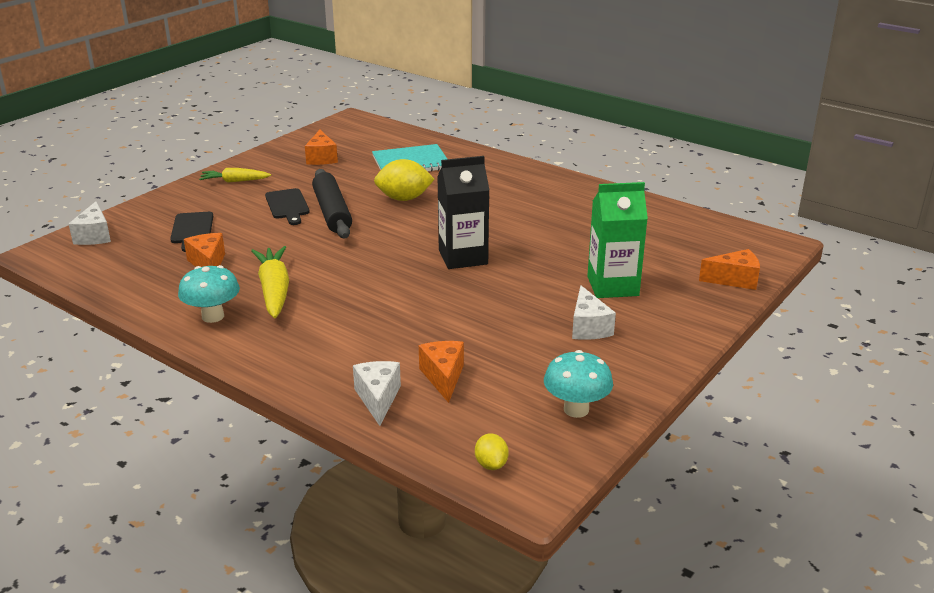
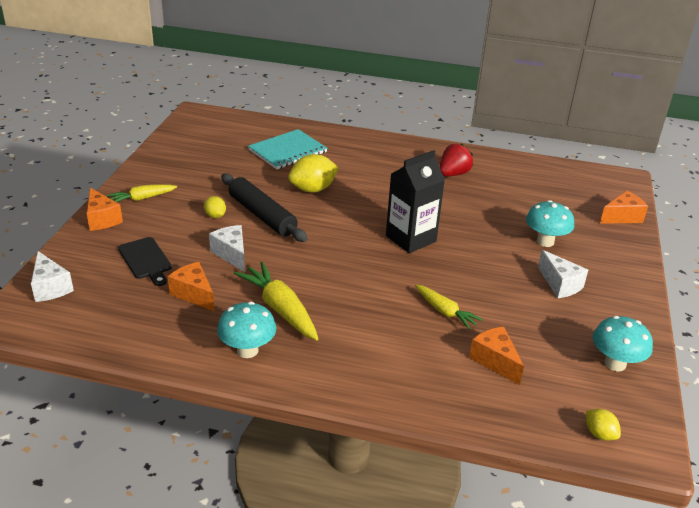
camera: 25 degrees left, 5 degrees up
black cutting board [265,188,310,225] -> yellow lemon [204,196,226,218]
orange cheese [305,130,338,165] -> orange cheese moved to [87,188,123,231]
white cheese [353,361,401,426] -> white cheese moved to [209,225,245,272]
green carton [587,182,648,298] -> turquoise mushroom [526,200,574,247]
none -> yellow carrot [415,284,483,330]
none -> red strawberry [440,144,473,176]

